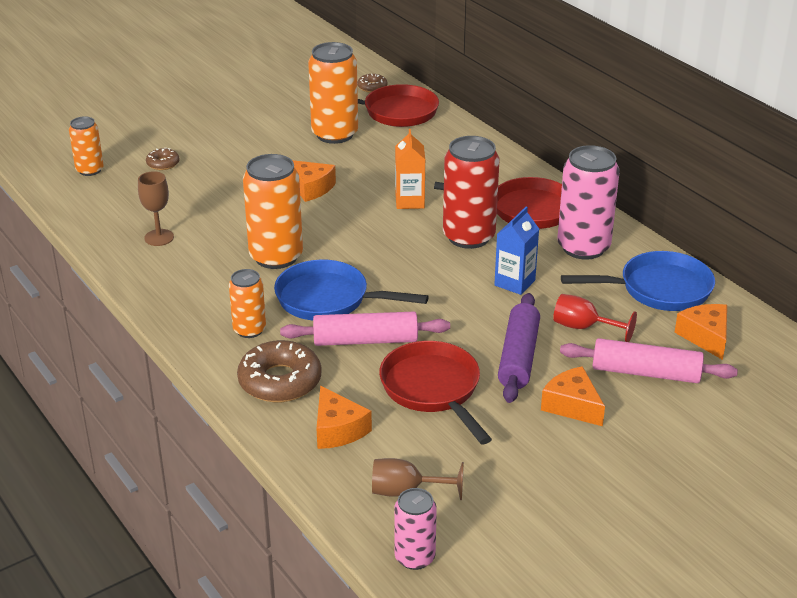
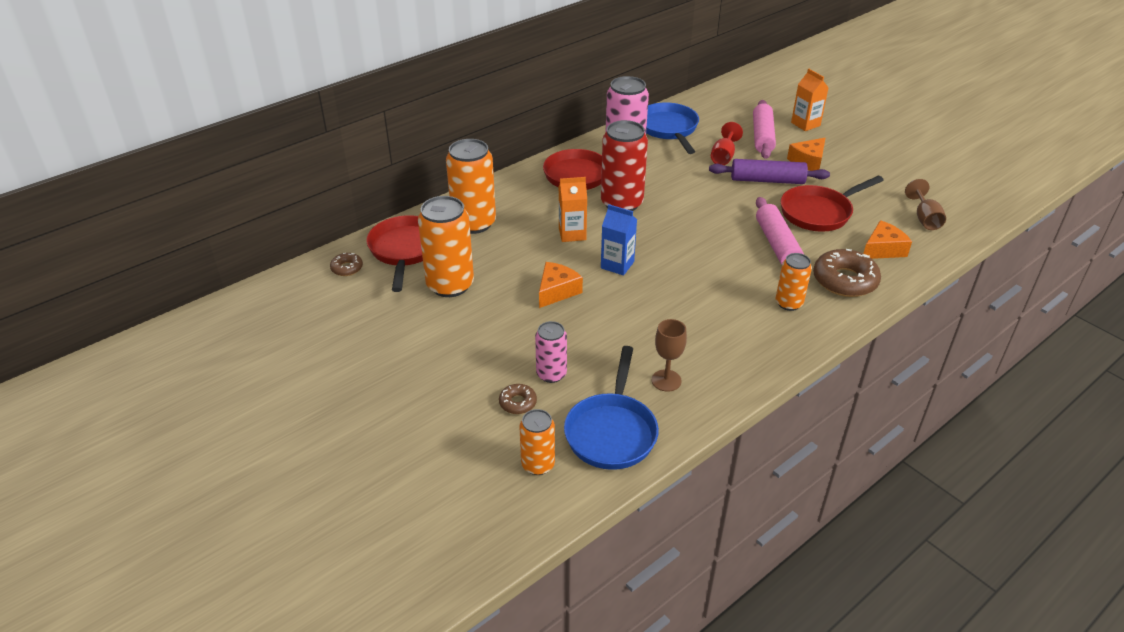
camera: 95 degrees left, 5 degrees up
orange can [243,154,303,269] -> orange can moved to [446,139,496,234]
blue pan [274,260,429,320] -> blue pan moved to [564,346,659,470]
pink can [394,488,437,570] -> pink can moved to [535,321,567,383]
blue carton [494,207,539,295] -> blue carton moved to [601,204,637,276]
orange cheese [674,304,727,360] -> none
none -> orange carton [791,69,829,131]

